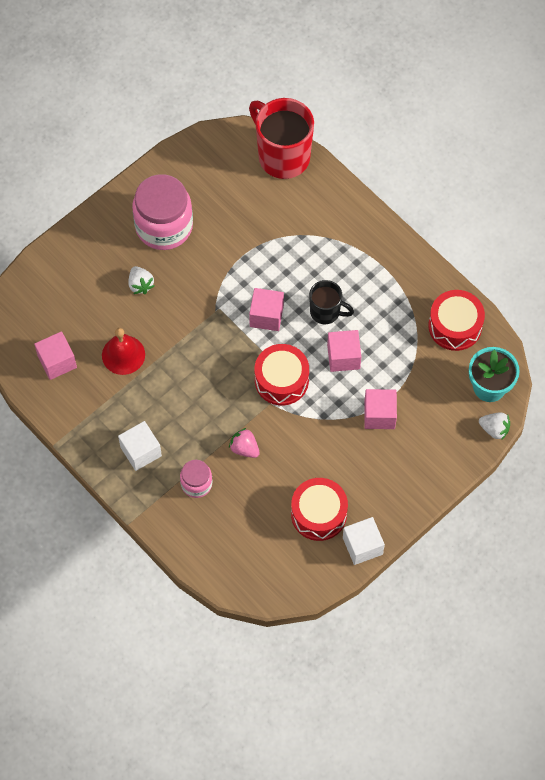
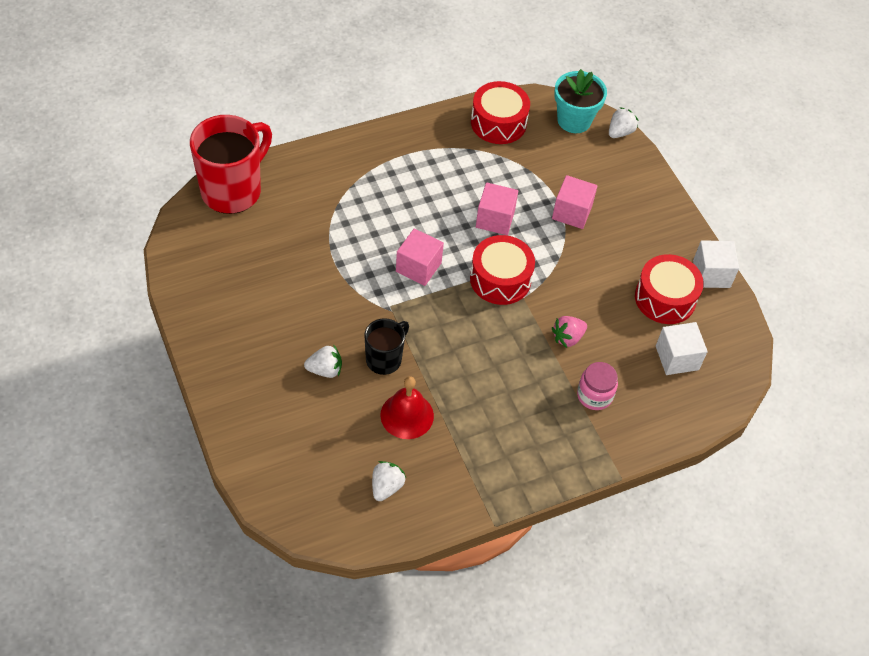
camera: 75 degrees left, 10 degrees down
pink cube [34,331,77,380] -> white strawberry [372,461,406,501]
white cube [118,421,162,471] -> white cube moved to [656,322,708,375]
pink jar [132,174,193,250] -> none
red mug [249,98,314,179] -> red mug turned 150 degrees clockwise [190,115,272,214]
black mug [309,280,354,324] -> black mug moved to [364,318,409,375]

